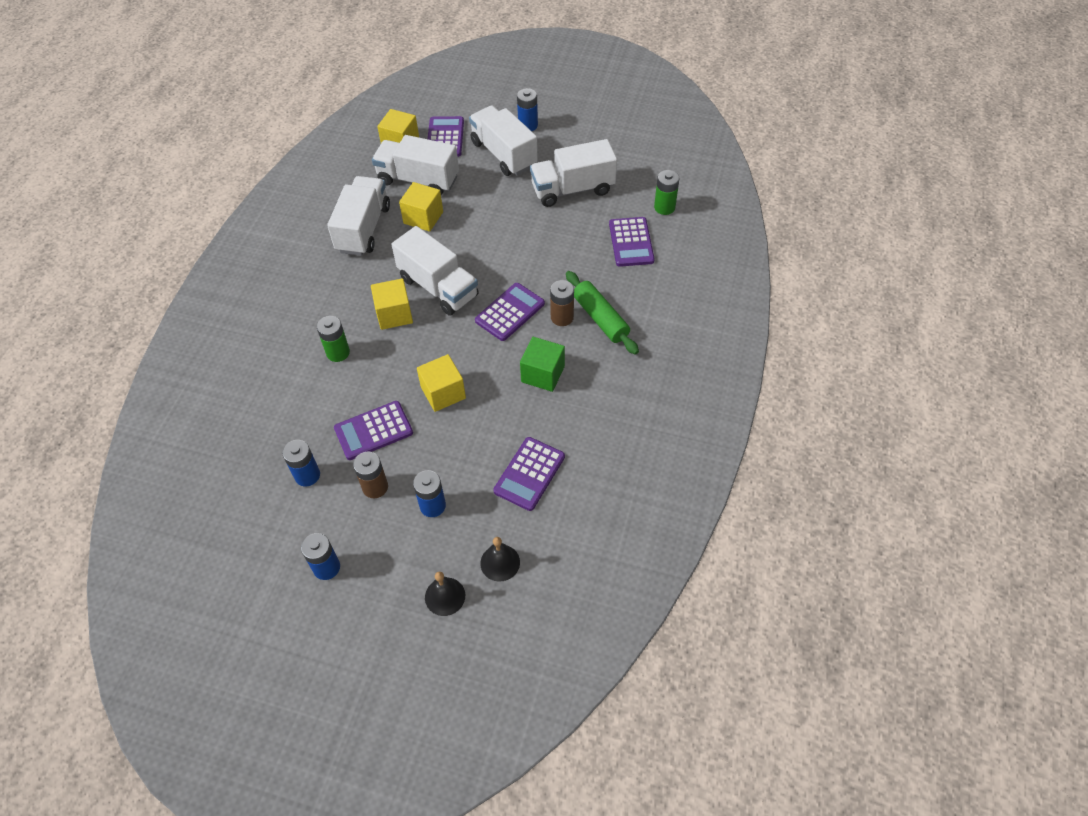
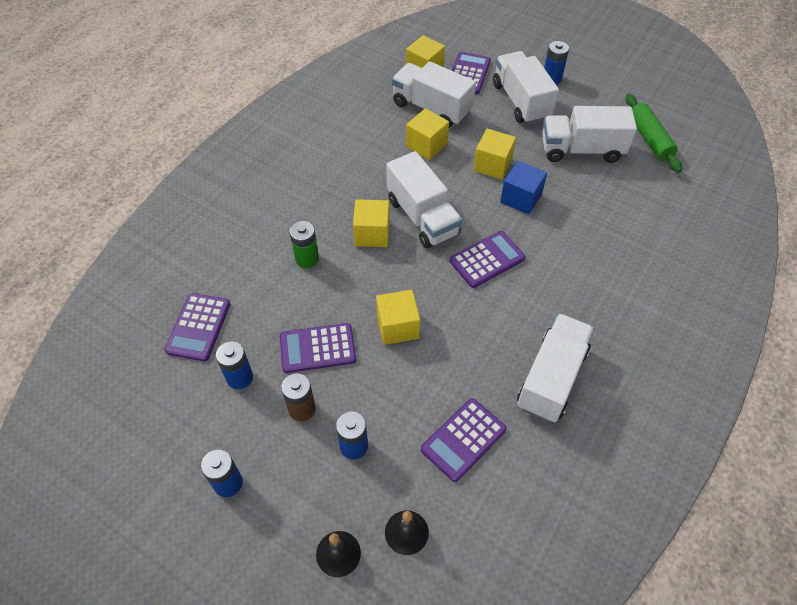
camera: 15 degrees right, 0 degrees up
white truck [327,176,390,256] -> white truck moved to [517,313,594,422]
green cube [520,337,565,392] -> none
brown battery [550,280,574,326] -> none
green rolling pin [566,271,639,355] -> green rolling pin moved to [626,94,682,173]
purple calculator [609,217,655,267] -> purple calculator moved to [164,293,230,361]
green battery [654,170,680,215] -> none
none -> yellow cube [473,129,516,179]
none -> blue cube [500,161,547,214]

